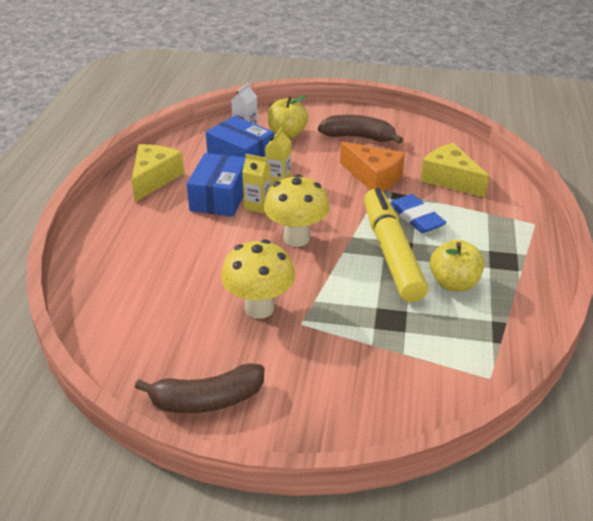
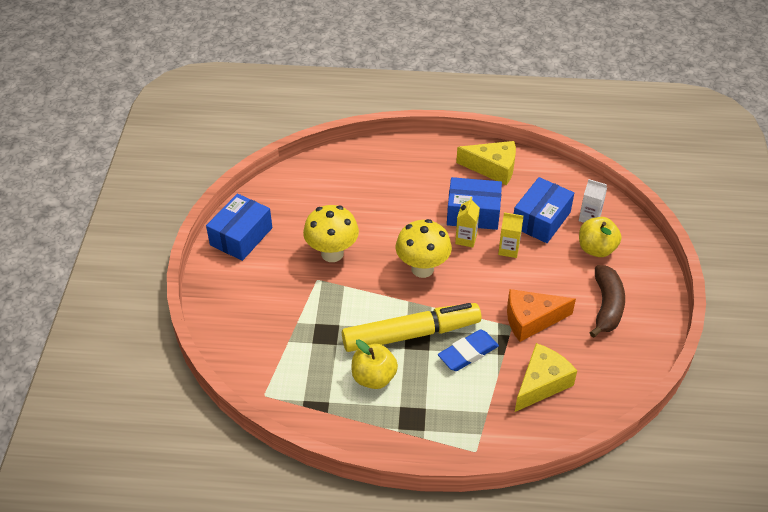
camera: 85 degrees right, 10 degrees up
brown banana [135,363,264,413] -> blue box [206,194,272,261]
orange cheese [340,142,405,191] -> orange cheese turned 45 degrees clockwise [507,289,576,342]

